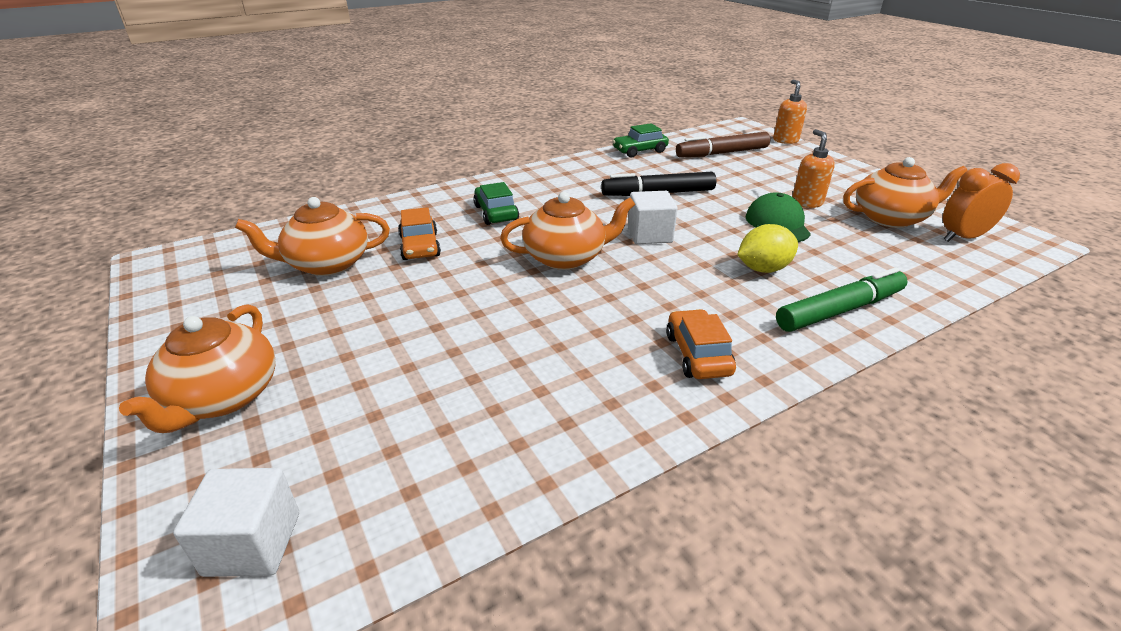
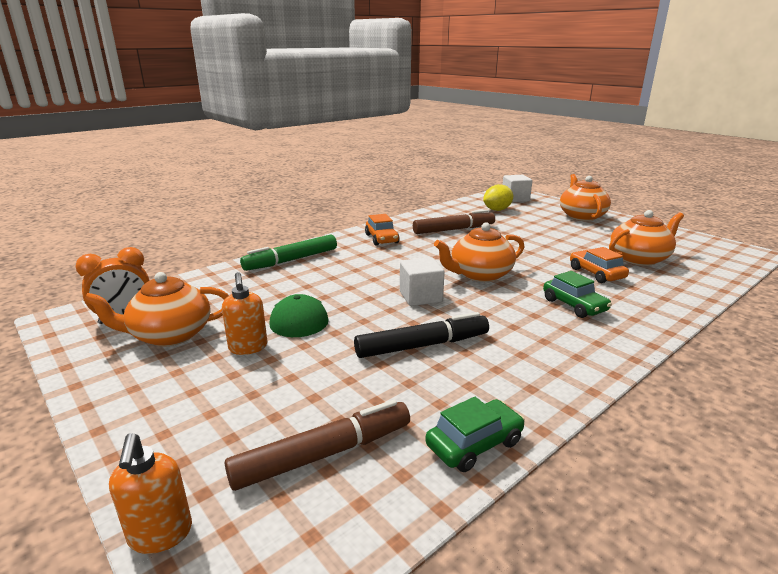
camera: 170 degrees right, 10 degrees down
yellow lemon [737,224,798,273] -> yellow lemon moved to [483,184,513,211]
none -> brown marker [413,210,495,234]

